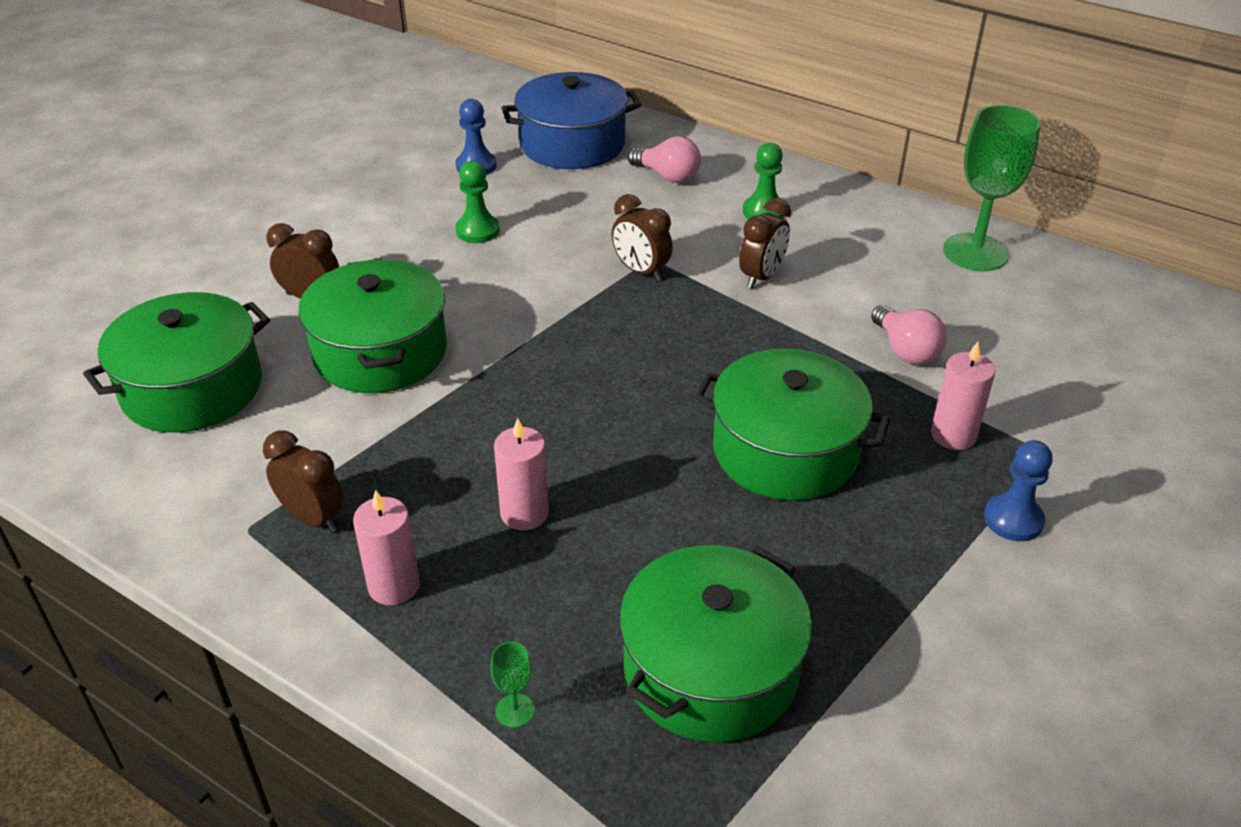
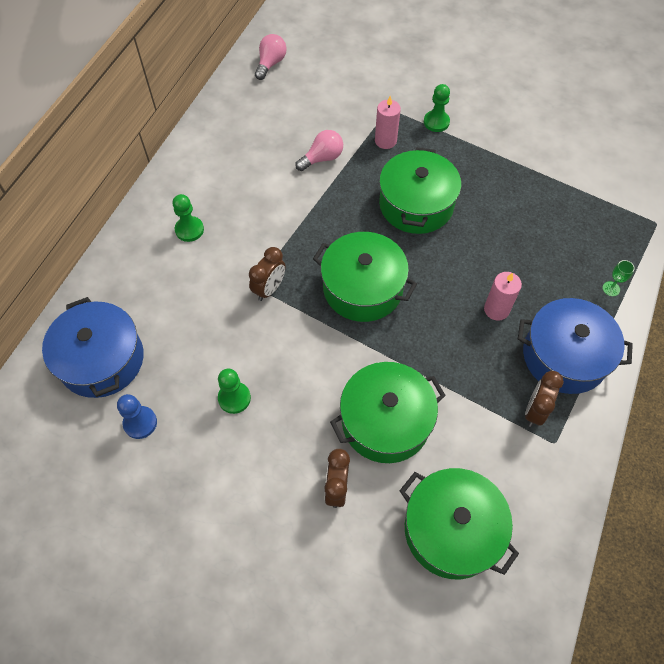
camera: 100 degrees left, 20 degrees up
pink candle [353,490,420,605] -> blue pot [518,298,633,394]
green pot [619,545,812,742] -> green pot moved to [313,232,417,322]
pink light bulb [628,136,701,183] -> pink light bulb moved to [255,34,287,80]
brown clock [739,198,791,289] -> none
green goblet [943,105,1041,271] -> none
blue pawn [984,440,1053,541] -> green pawn [424,84,450,132]

